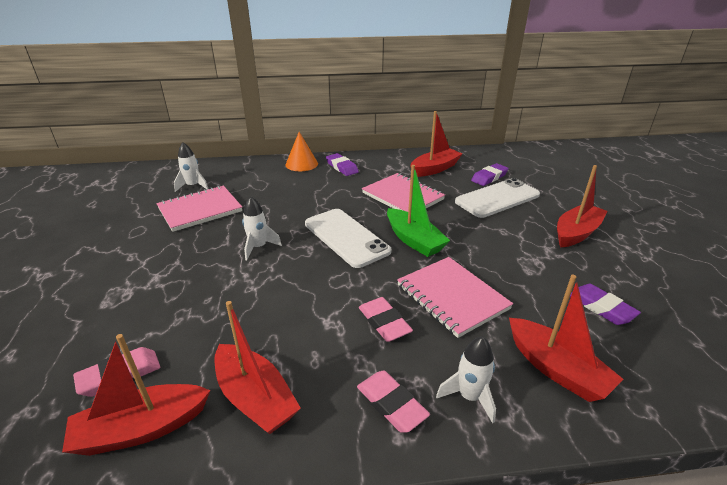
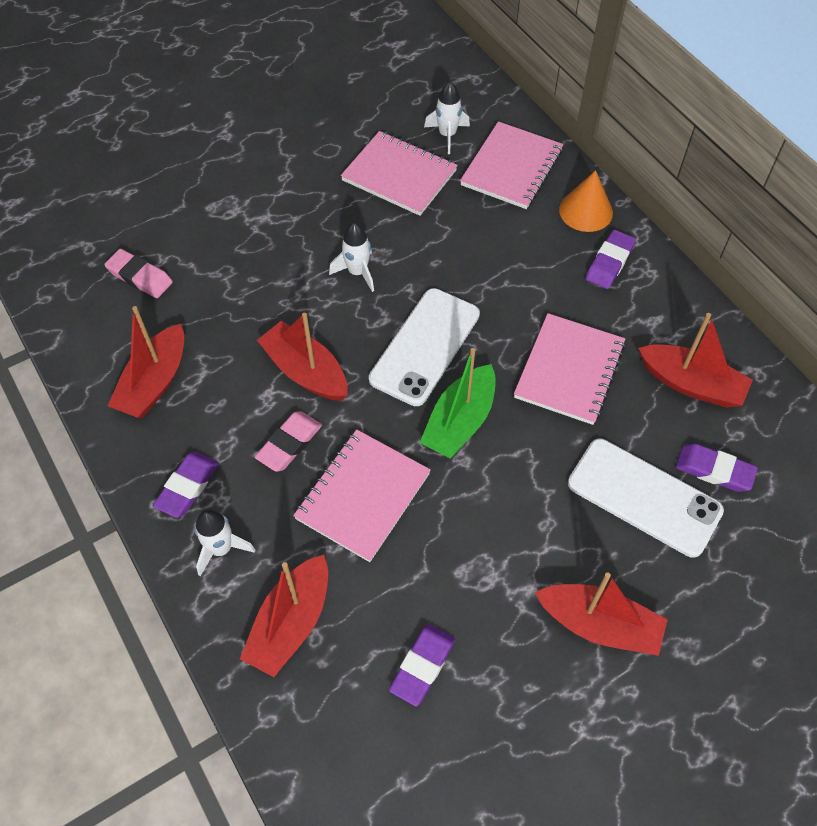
camera: 65 degrees right, 25 degrees up
red boat [62,334,211,456] -> red boat moved to [257,313,348,401]
pink eraser [357,371,430,433] -> purple eraser [153,452,219,518]
none -> pink notebook [460,121,563,209]

